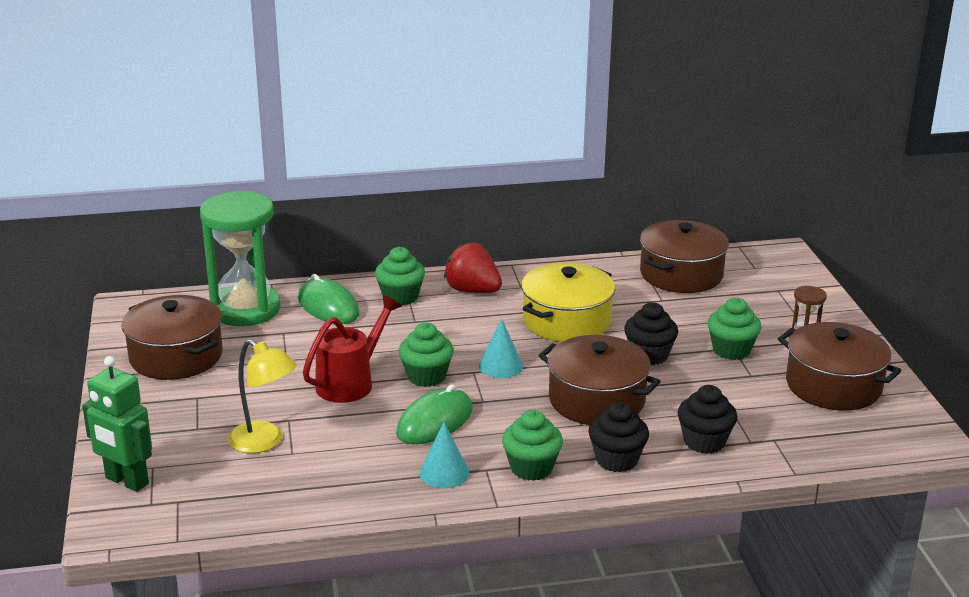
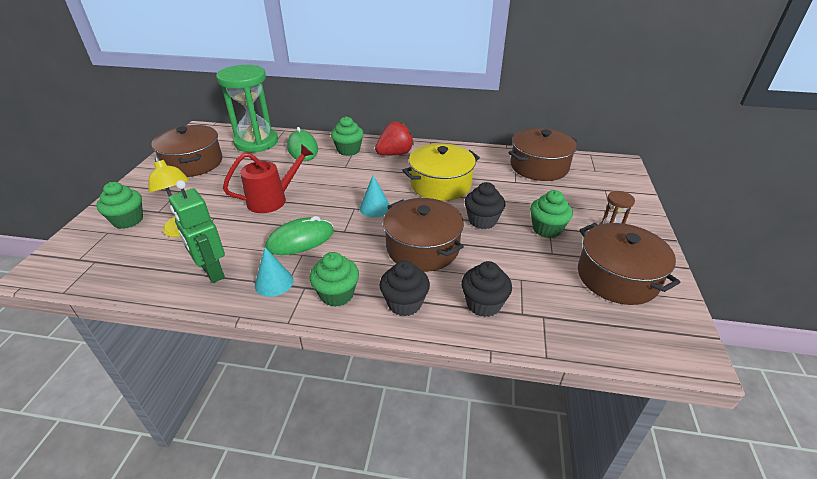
camera: 20 degrees right, 10 degrees up
green robot [82,356,152,492] -> green robot moved to [169,180,225,283]
green cupcake [399,322,454,387] -> green cupcake moved to [96,182,143,229]
red strawberry [444,243,502,293] -> red strawberry turned 90 degrees clockwise [375,121,414,155]

